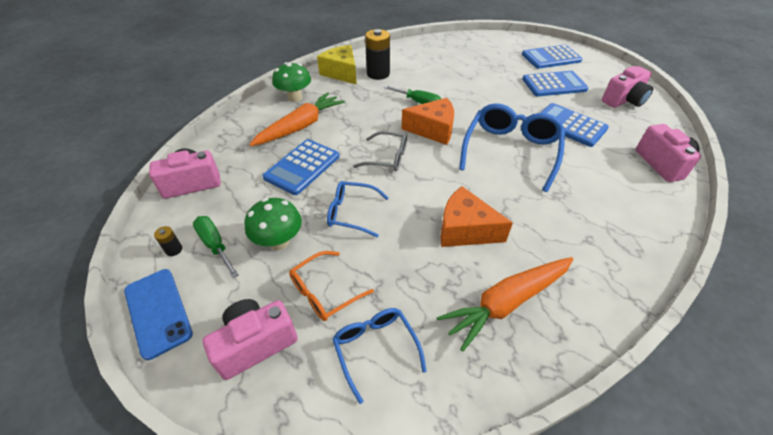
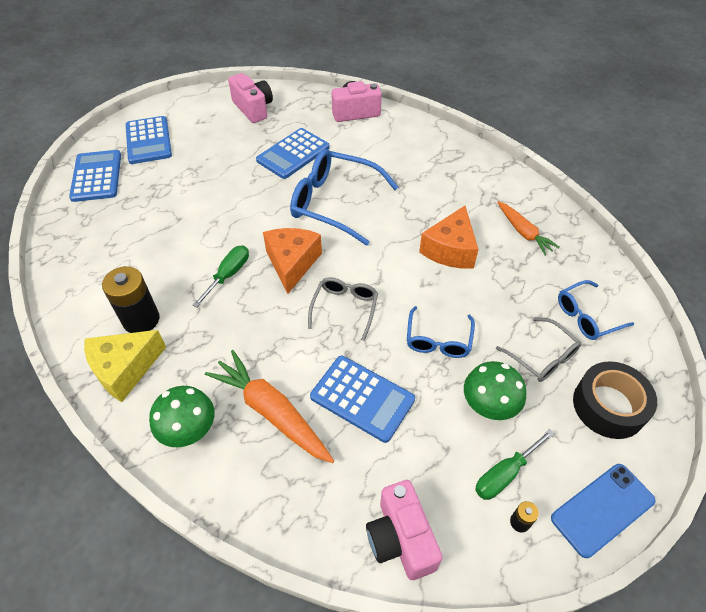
camera: 90 degrees left, 5 degrees up
pink camera [203,299,298,380] -> black tape [573,361,657,439]
orange glasses [289,251,374,321] -> grey glasses [496,317,581,382]
orange carrot [437,257,573,352] -> orange carrot [497,201,560,256], size x0.63
blue calculator [522,71,589,96] -> blue calculator moved to [69,150,121,202]

